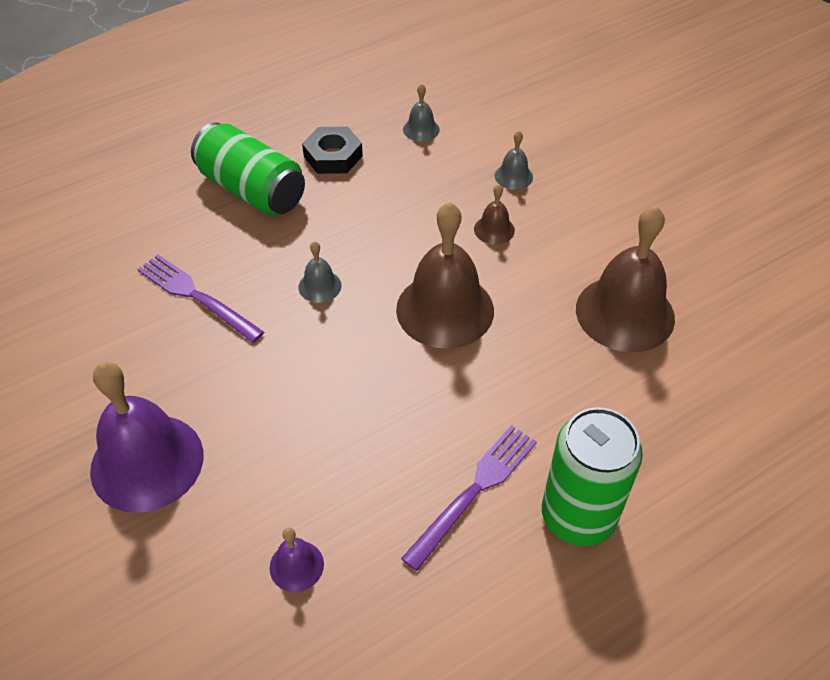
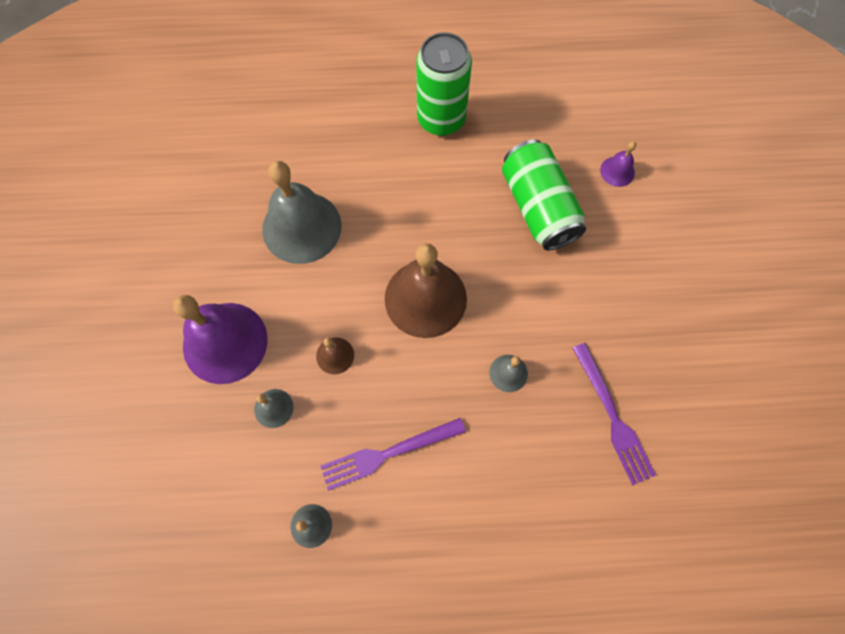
camera: 150 degrees left, 20 degrees up
purple bell [90,362,204,513] -> purple bell moved to [173,295,268,384]
green can [191,122,305,216] -> green can moved to [502,139,586,250]
black nut [302,127,363,174] -> none
purple fork [401,425,537,571] -> purple fork moved to [320,418,466,491]
brown bell [576,206,675,352] -> grey bell [262,161,342,264]

